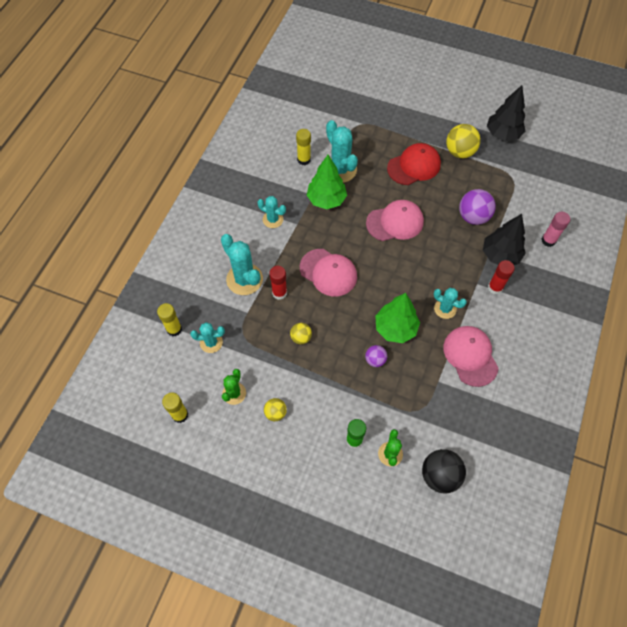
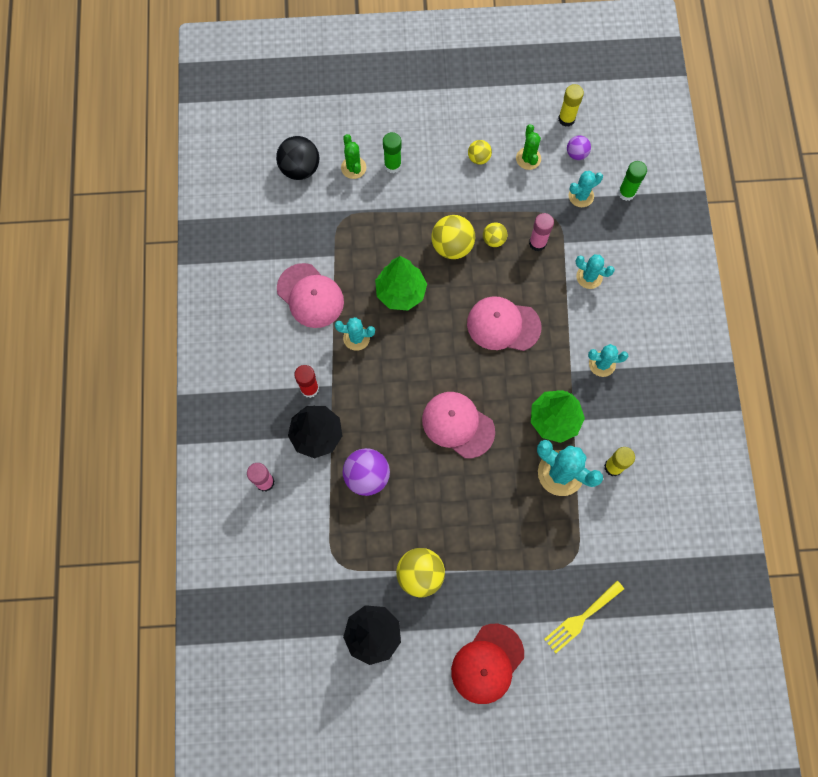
camera: 155 degrees right, 10 degrees up
yellow glue stick [157,303,182,337] -> green glue stick [618,161,647,201]
turquoise cactus [221,234,263,295] -> turquoise cactus [576,254,615,289], size x0.60
red glue stick [269,266,287,300] -> none
purple ball [365,345,387,367] -> purple ball moved to [567,136,591,160]
pink cap [366,200,424,241] -> pink cap turned 75 degrees clockwise [422,392,495,458]
red cap [387,143,441,185] -> red cap moved to [451,624,524,704]
none -> yellow ball [431,215,475,259]
none -> pink glue stick [529,213,554,251]
none -> yellow fork [544,581,624,653]

